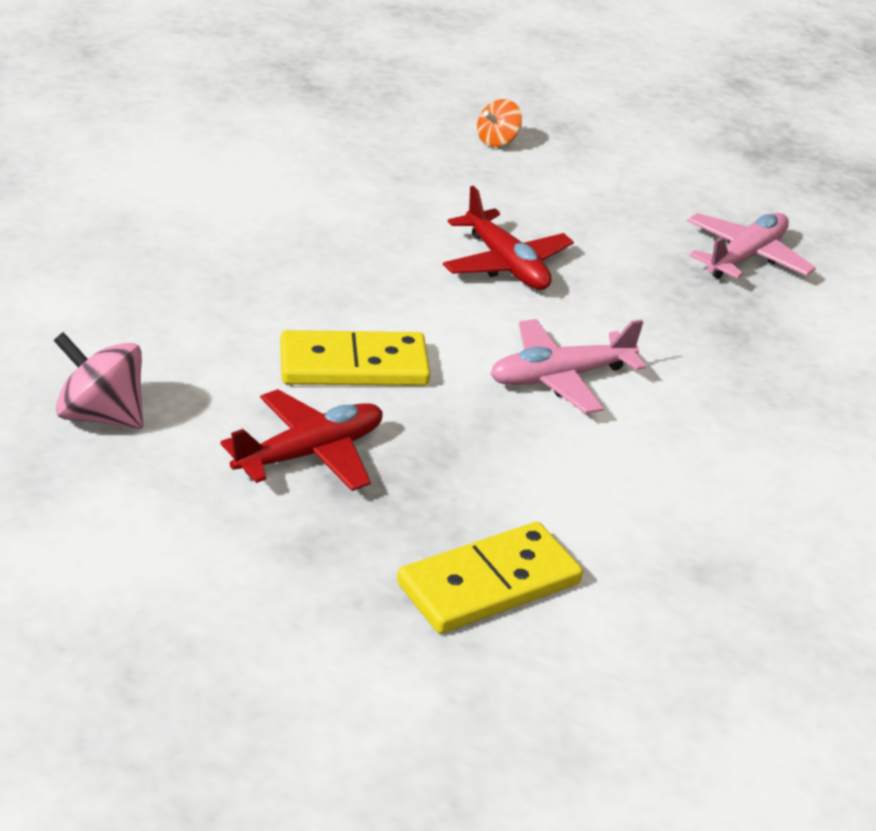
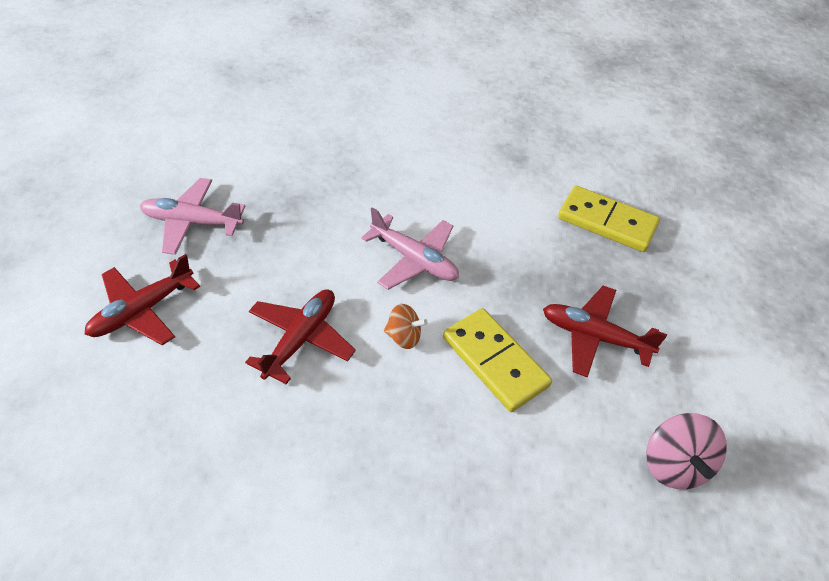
camera: 120 degrees left, 15 degrees up
orange spinning top [477,99,522,147] -> orange spinning top moved to [384,304,428,349]
none -> red plane [85,254,200,345]

